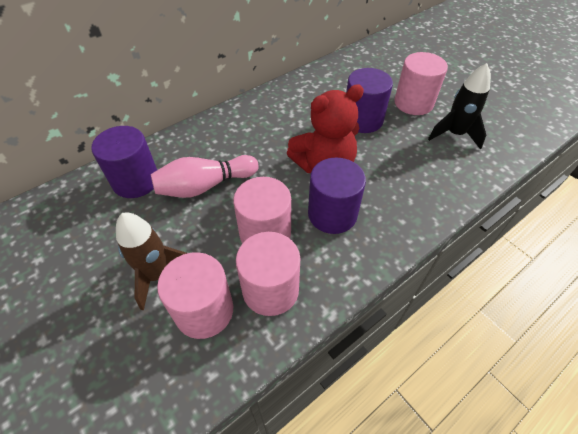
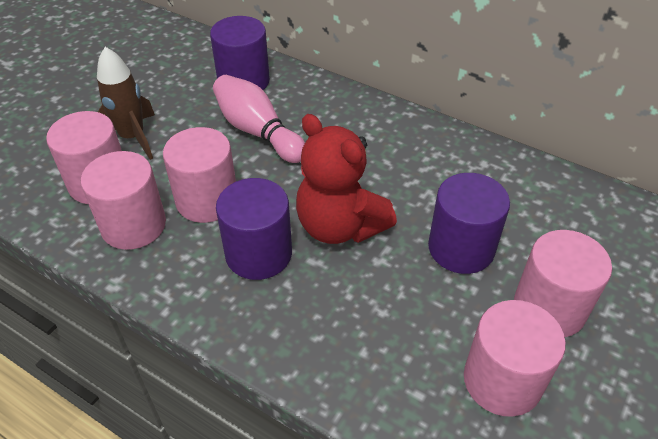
camera: 70 degrees right, 5 degrees down
black rocket [428,63,491,150] -> pink cylinder [464,300,566,417]

